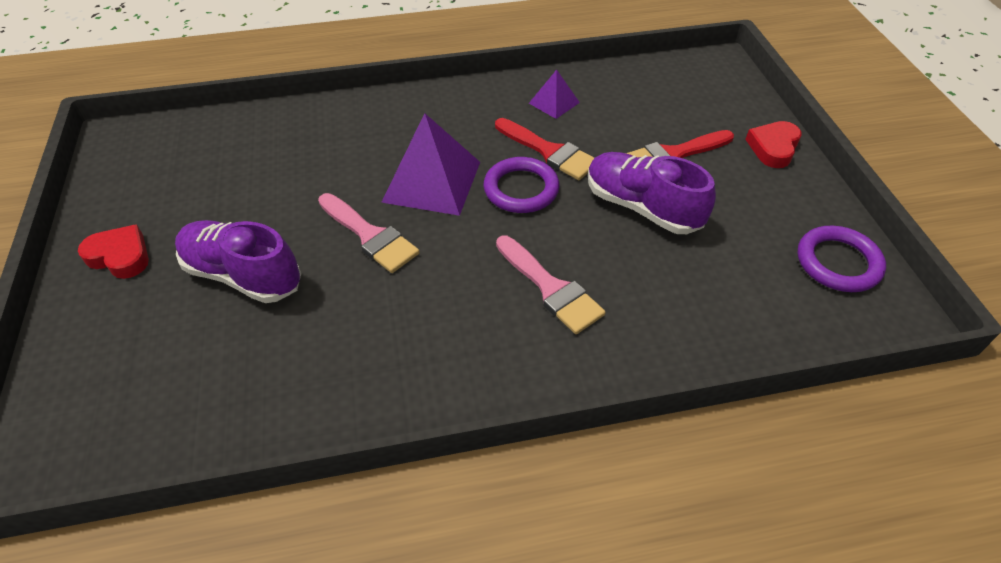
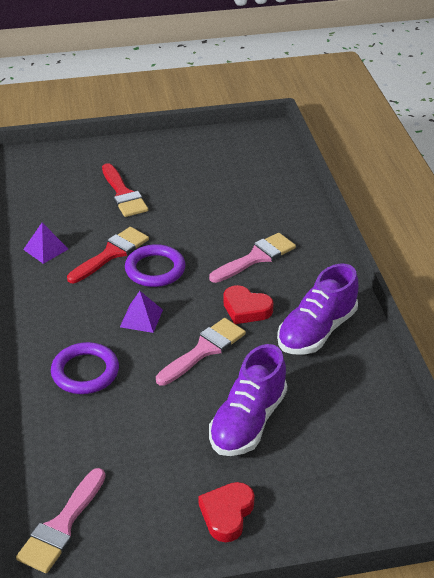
camera: 90 degrees left, 10 degrees down
purple pyramid [381,113,480,216] -> purple pyramid [120,291,163,333], size x0.51
purple shoe [588,152,716,234] -> purple shoe moved to [277,264,358,354]
red heart [745,121,802,168] -> red heart moved to [223,285,274,324]
purple ring [797,226,886,292] -> purple ring moved to [51,342,119,394]
none -> pink brush [16,468,106,573]

